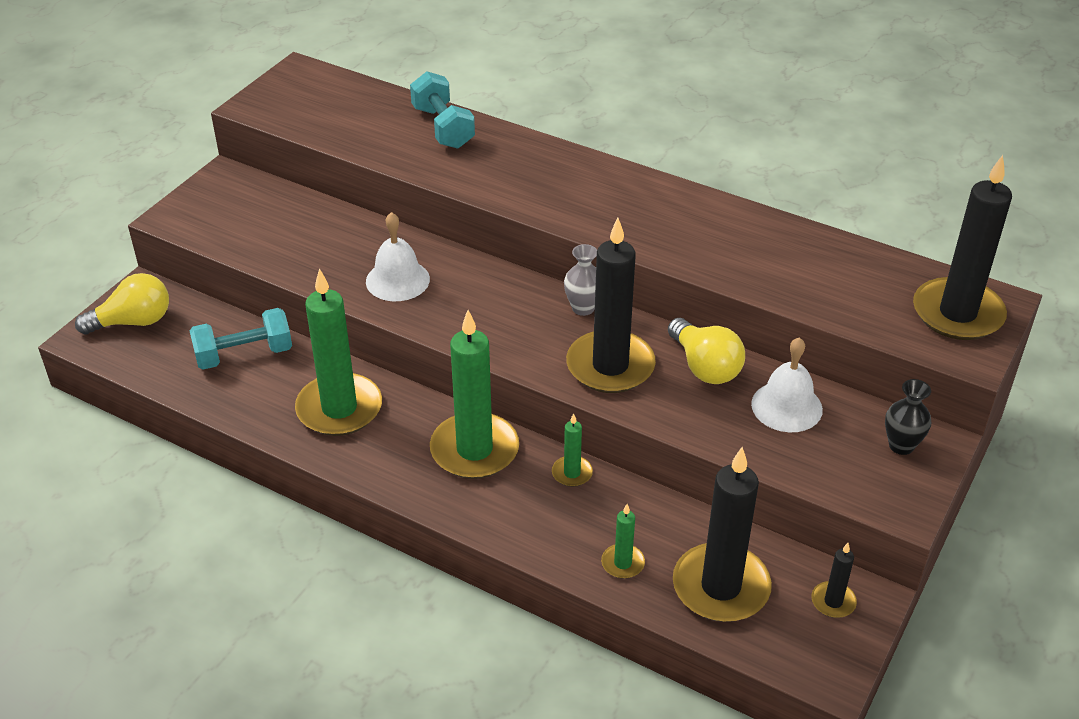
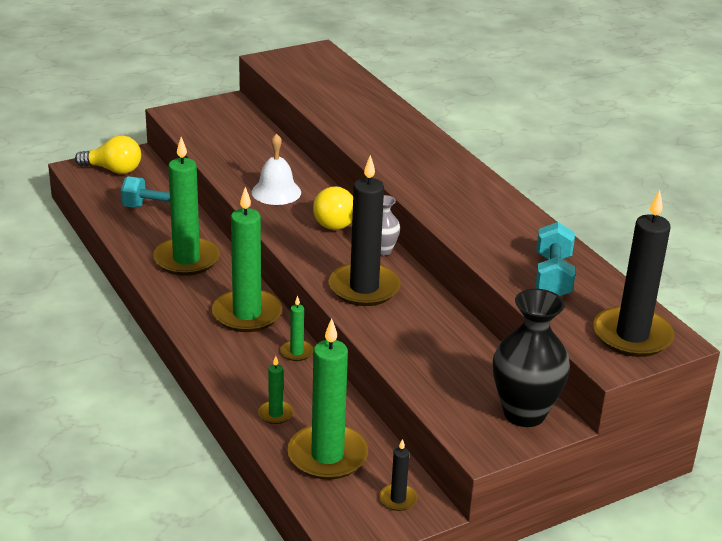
camera: 30 degrees right, 10 degrees down
turquoise dumbbell [410,71,475,149] -> turquoise dumbbell moved to [536,222,576,296]
yellow light bulb [668,318,745,384] -> yellow light bulb moved to [313,186,353,230]
black candle [673,447,772,622] -> green candle [287,318,368,480]
white bell [751,337,823,432] -> none
black vase [885,379,931,455] -> black vase [493,289,570,427], size x1.96

